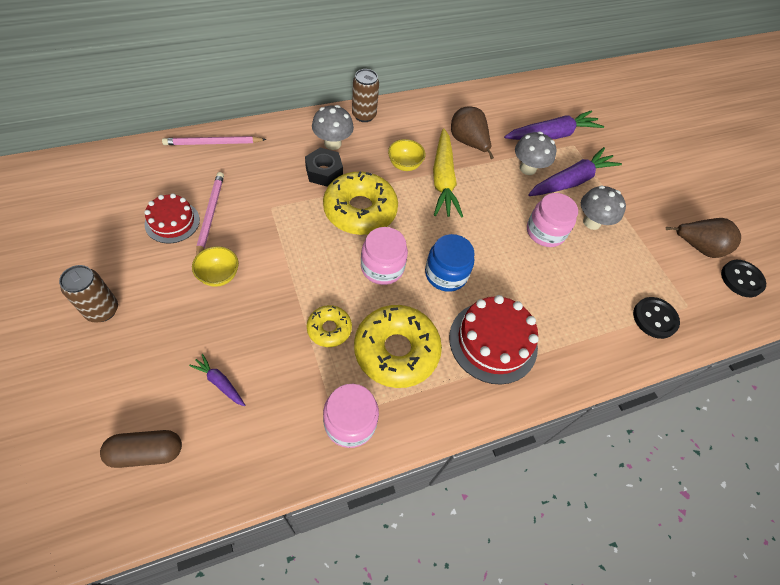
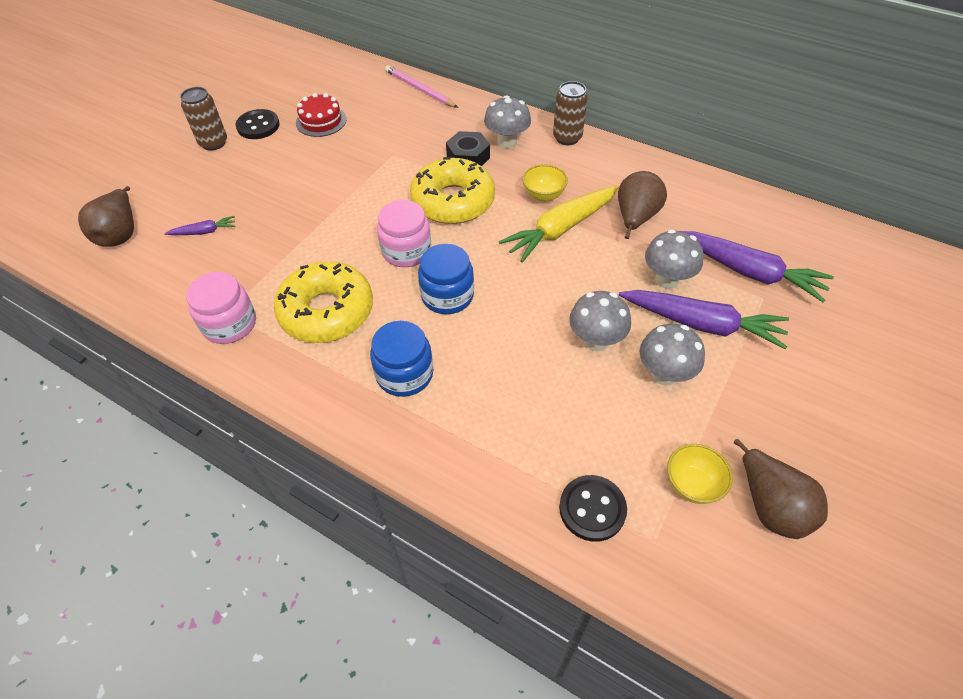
camera: 60 degrees right, 5 degrees down
brown capsule [100,430,182,468] -> brown pear [78,186,134,247]
purple carrot [189,354,246,406] -> purple carrot turned 75 degrees clockwise [165,216,236,235]
yellow bowl [192,246,239,287] -> yellow bowl moved to [667,444,733,504]
pink pencil [196,172,224,255] -> none
yellow donut [307,305,352,347] -> none
red cake [449,295,539,385] -> blue jar [370,321,433,397]
pink jar [527,193,578,247] -> grey mushroom [569,291,631,351]
black button [721,260,766,297] -> black button moved to [236,109,280,139]

